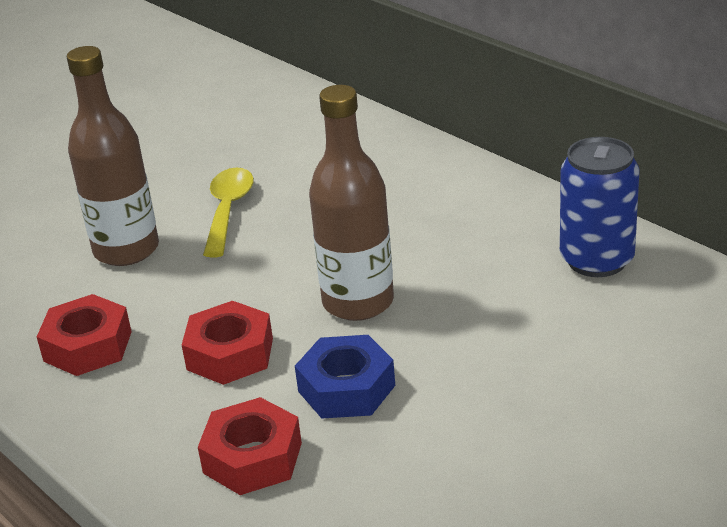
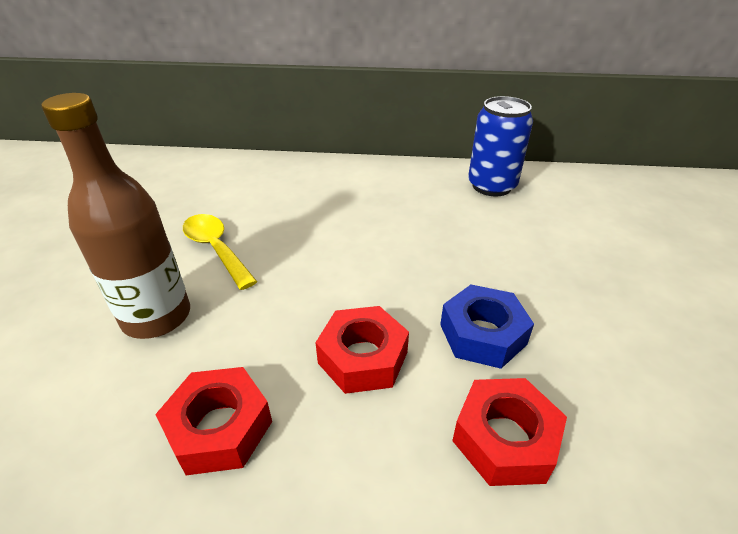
camera: 45 degrees left, 5 degrees up
brown bottle [309,85,394,321] -> none

